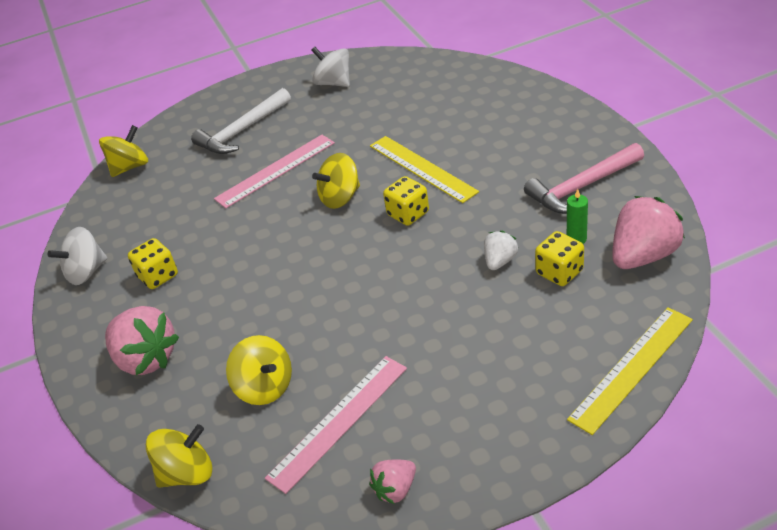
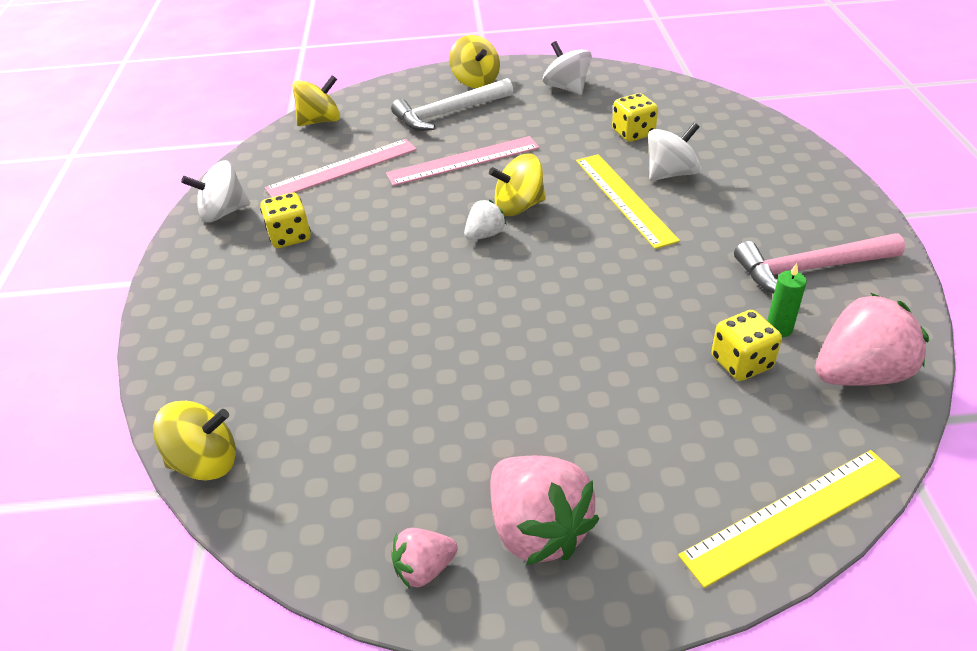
camera: 15 degrees right, 0 degrees up
pink strawberry [105,306,179,375] -> pink strawberry moved to [490,456,599,565]
yellow spinning top [226,335,292,405] -> yellow spinning top moved to [449,35,500,88]
pink ruler [265,356,407,494] -> pink ruler moved to [265,139,417,197]
yellow dice [383,176,429,226] -> yellow dice moved to [612,93,658,142]
white strawberry [484,231,518,270] -> white strawberry moved to [464,200,507,240]
none -> white spinning top [648,122,700,181]

